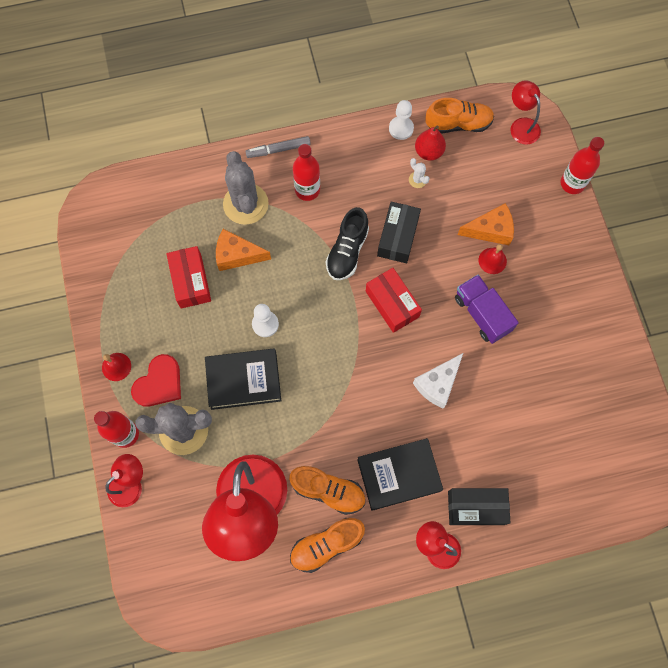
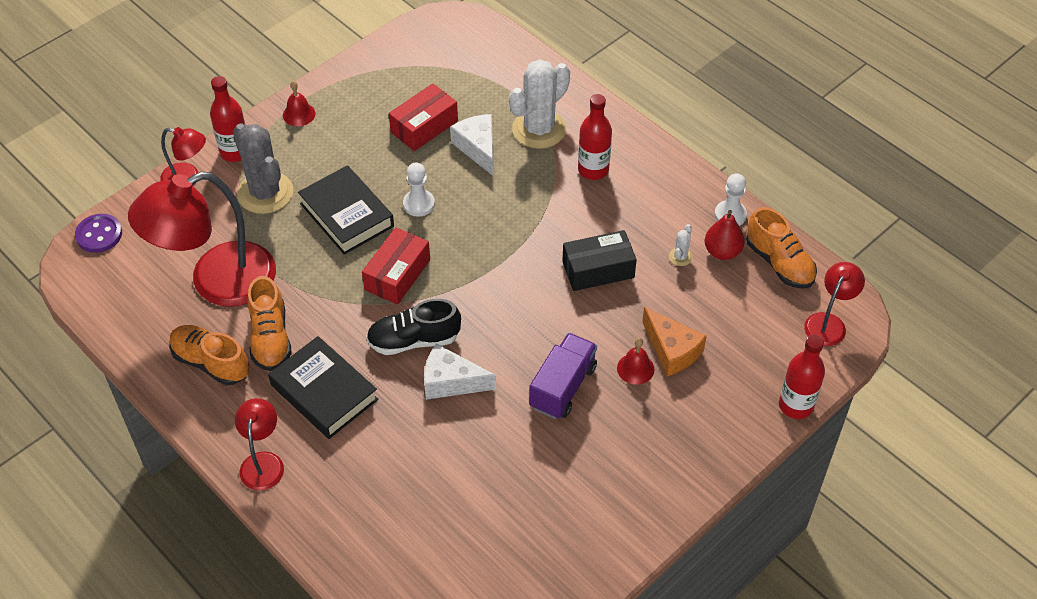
camera: 60 degrees right, 20 degrees down
red heart [131,354,181,407] -> none
orange cheese [216,229,271,271] -> white cheese [450,114,494,177]
grey cactus [223,151,269,225] -> white cactus [509,60,570,149]
grey marker [245,136,311,158] -> none
black shoe [326,207,369,280] -> black shoe moved to [366,299,461,355]
red box [366,268,422,333] -> red box moved to [362,227,430,305]
black box [448,488,511,525] -> none
none -> purple button [75,214,122,253]

